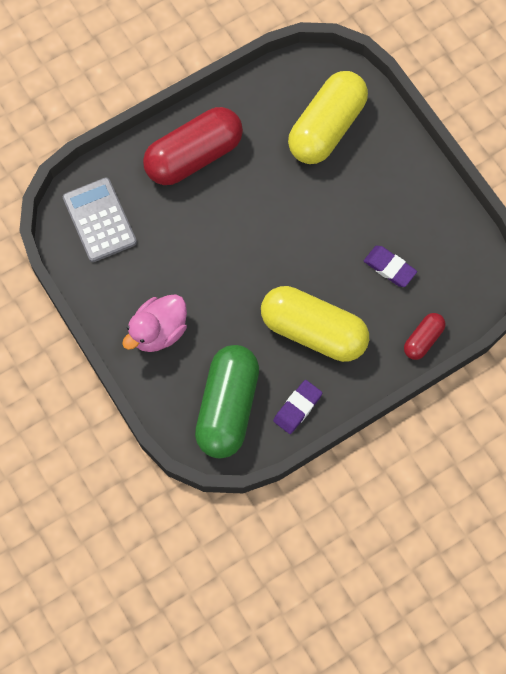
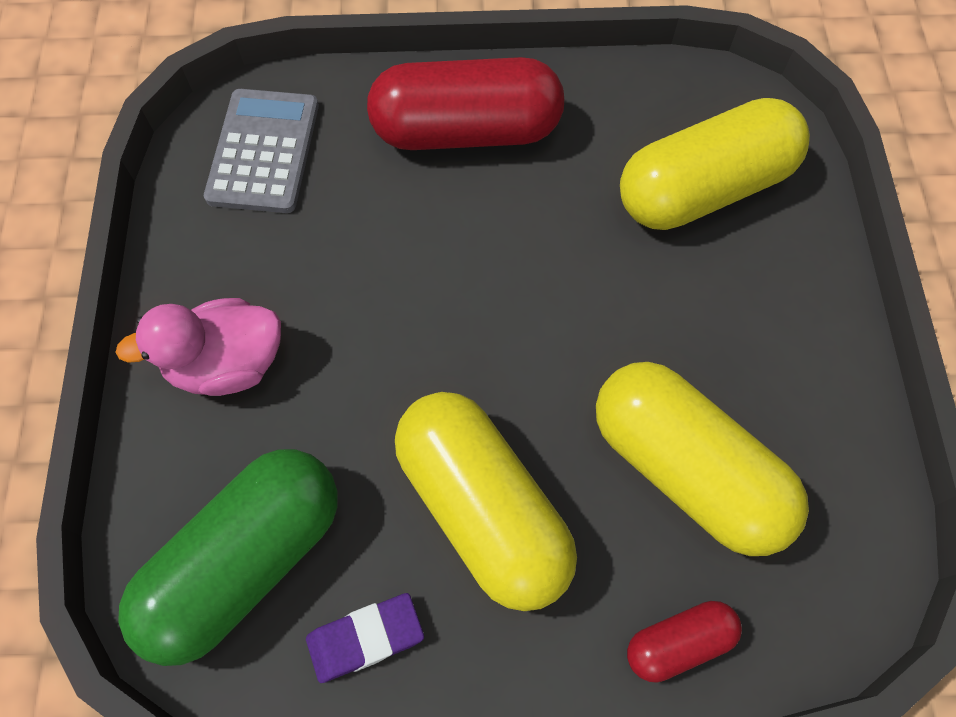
camera: 30 degrees right, 5 degrees down
purple eraser [364,246,417,287] -> yellow capsule [596,362,809,556]

